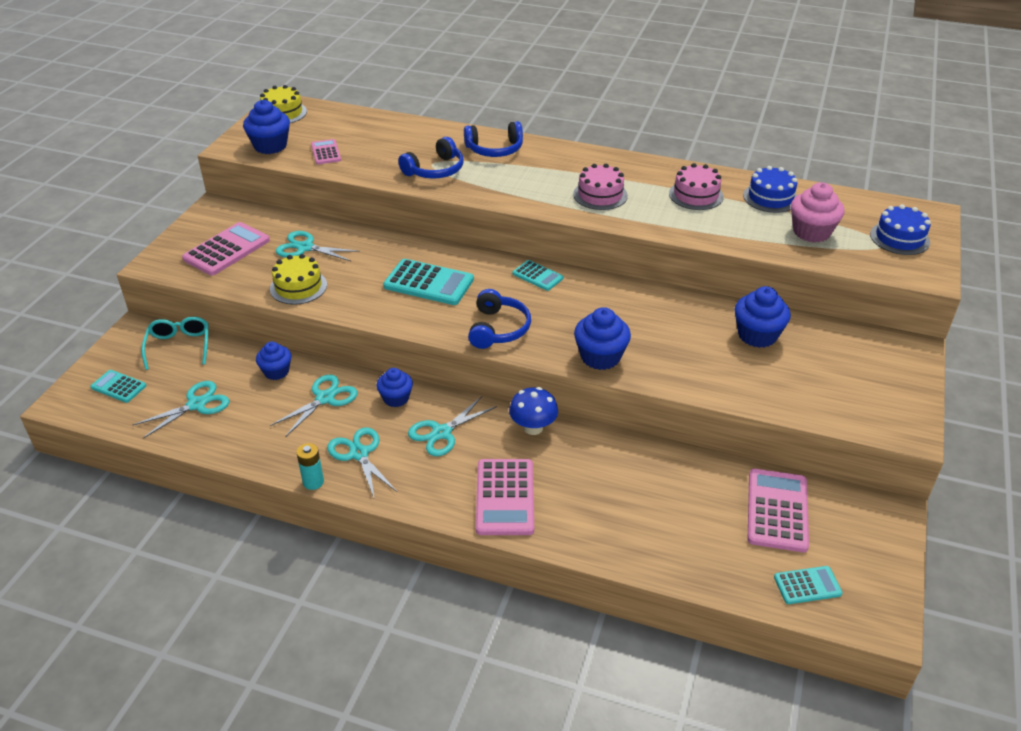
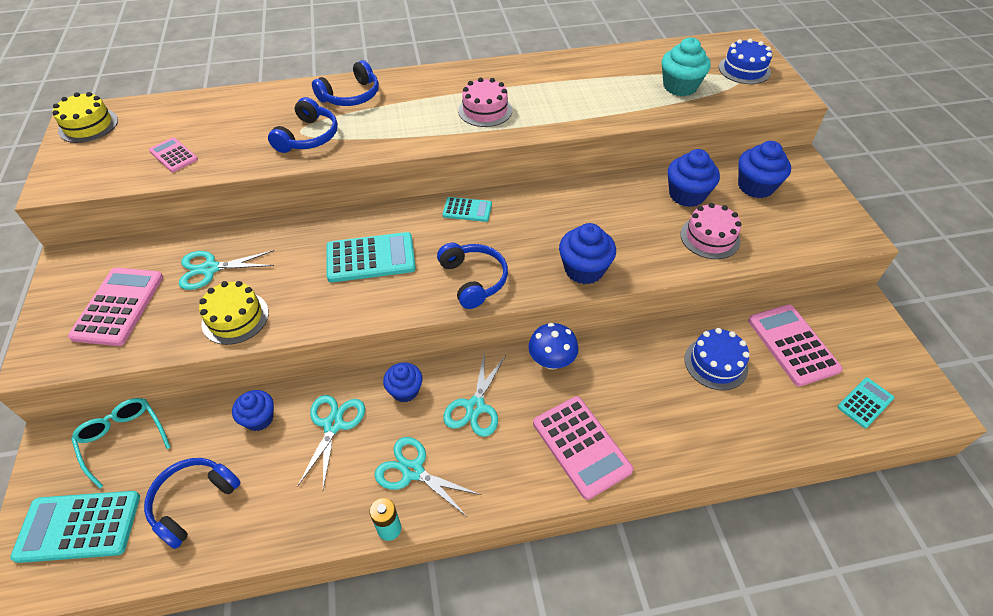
camera: 30 degrees left, 10 degrees up
turquoise calculator [90,370,146,403] -> turquoise calculator [10,491,140,563], size x1.74
turquoise scissors [133,381,229,438] -> blue headphones [144,458,241,549]
blue cupcake [243,100,290,154] -> blue cupcake moved to [738,141,791,198]
pink cake [669,163,724,210] -> pink cake moved to [680,203,742,259]
blue cake [743,166,797,213] -> blue cake moved to [684,328,750,390]
pink cupcake [791,182,845,242] -> turquoise cupcake [662,37,711,96]

